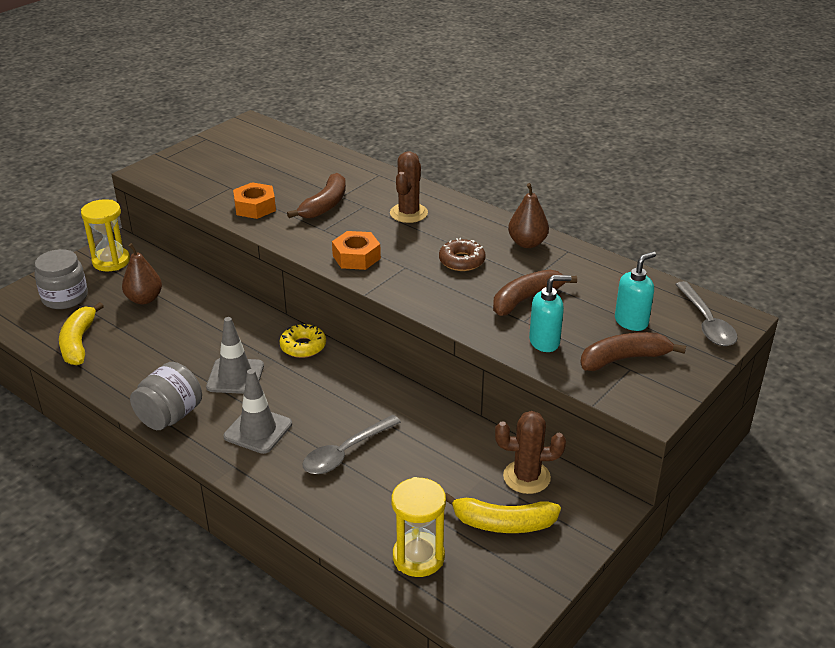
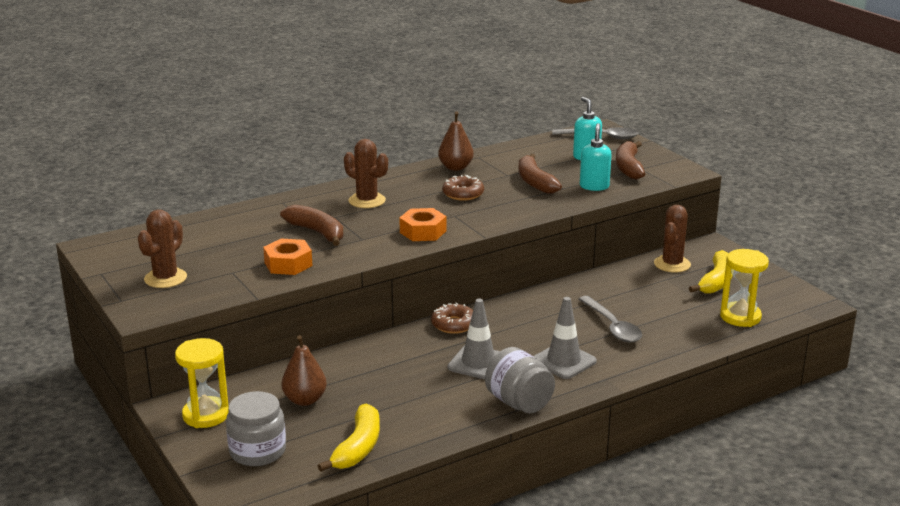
camera: 70 degrees left, 10 degrees down
yellow banana [59,302,104,365] -> yellow banana turned 90 degrees counterclockwise [318,403,380,472]
yellow donut [279,323,326,358] -> brown donut [431,303,473,334]
none -> brown cactus [138,210,187,288]

